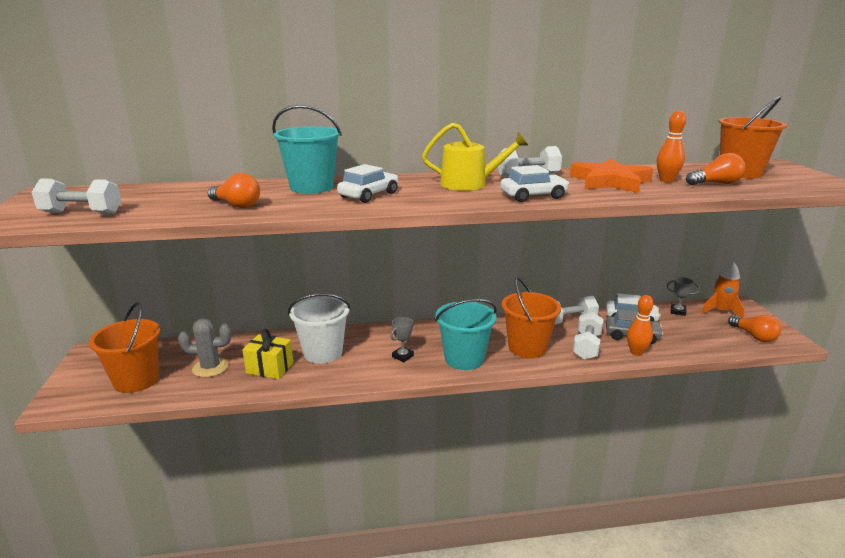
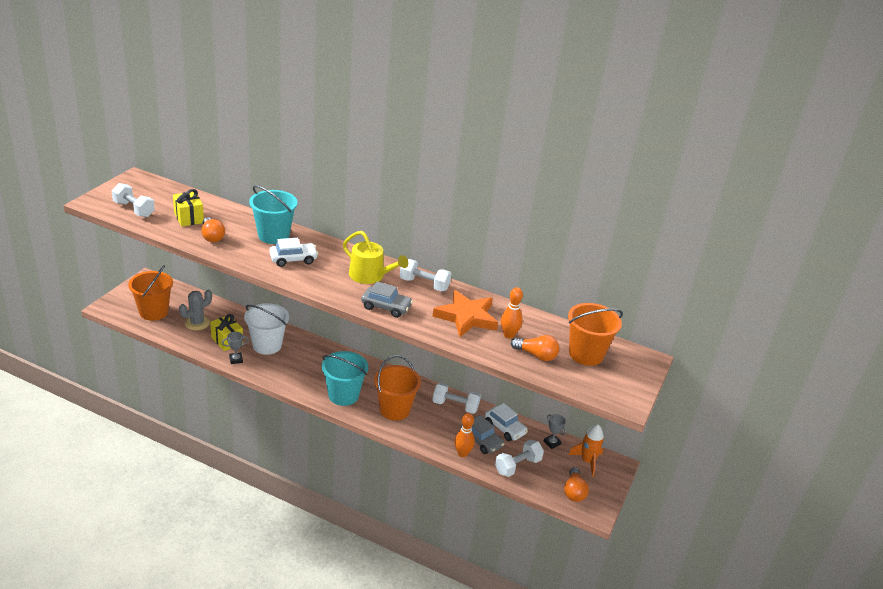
camera: 30 degrees right, 10 degrees up
grey cactus [178,318,232,377] -> grey cactus turned 75 degrees counterclockwise [179,290,212,330]
grey trophy [390,317,414,362] -> grey trophy moved to [222,332,249,364]
white car [500,165,569,202] -> grey car [361,281,413,318]
white dumbbell [573,311,604,360] -> white dumbbell moved to [495,440,544,477]
none -> yellow gift [173,189,204,227]

